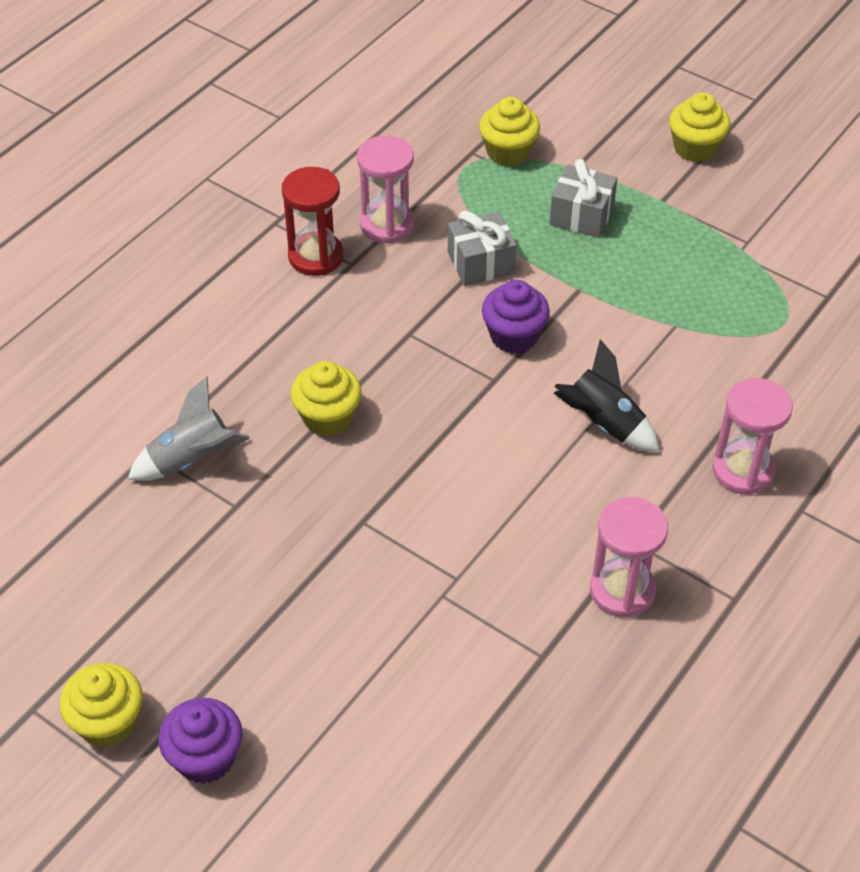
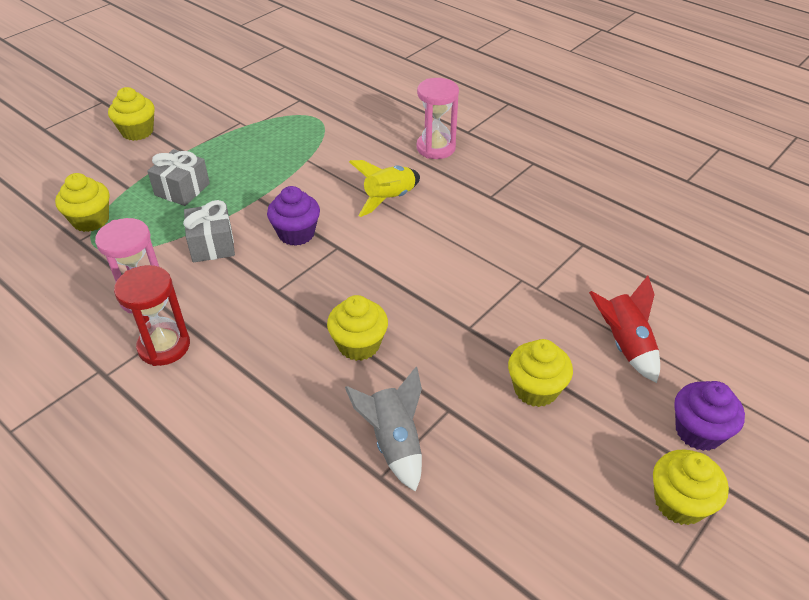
camera: 85 degrees left, 5 degrees down
black rocket [554,339,659,452] -> yellow rocket [349,160,420,217]
pink hourglass [590,497,668,618] -> none
none -> yellow cupcake [508,339,573,407]
none -> red rocket [589,276,660,383]

